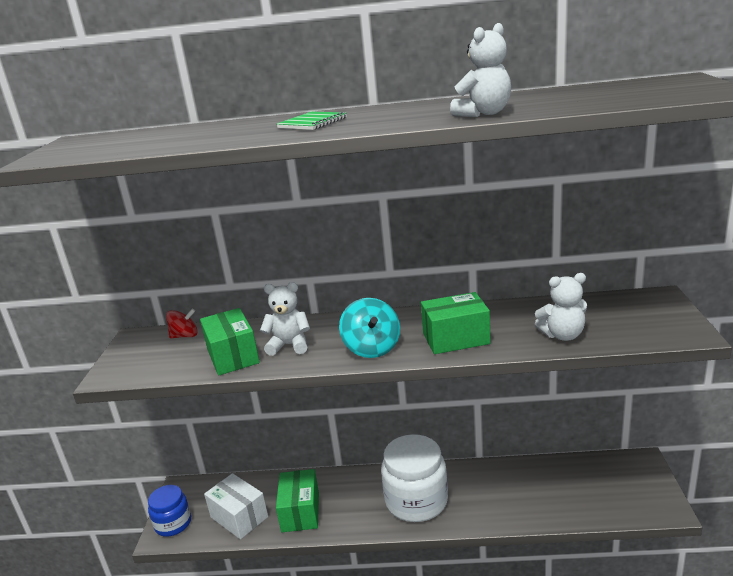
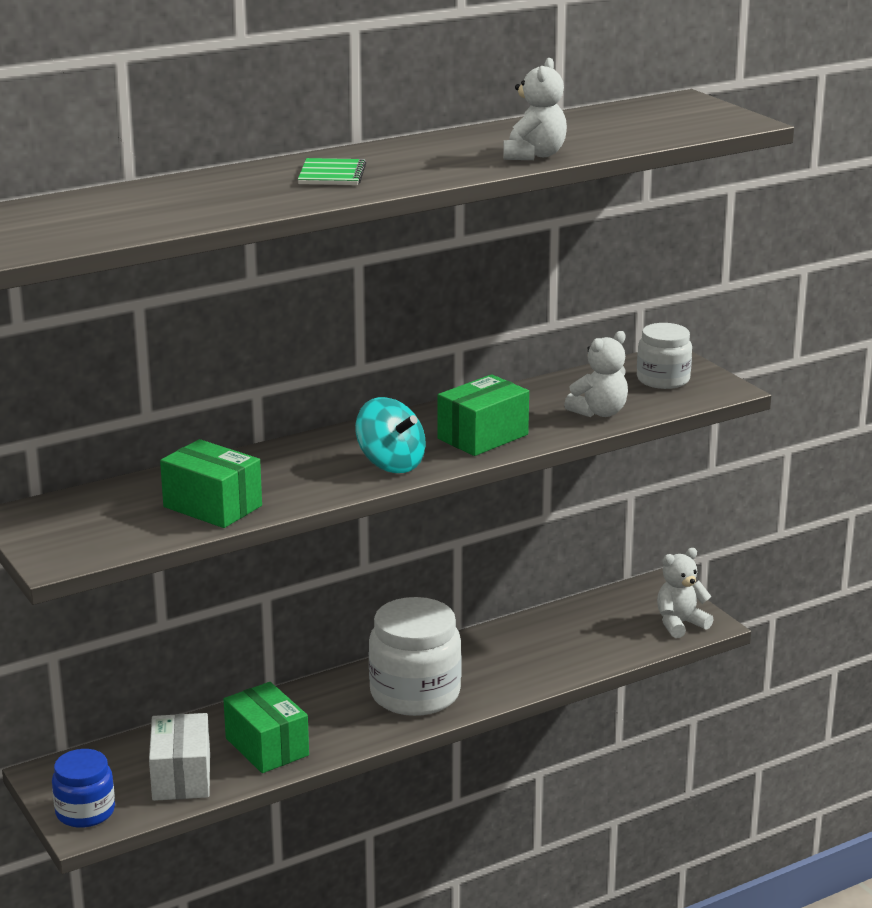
camera: 35 degrees left, 0 degrees up
red spinning top [166,309,198,338] -> none
white box [204,473,268,539] -> white box turned 75 degrees clockwise [149,713,210,801]
white teddy bear [260,282,310,356] -> white teddy bear moved to [657,548,714,638]
none -> white jar [637,323,692,389]

